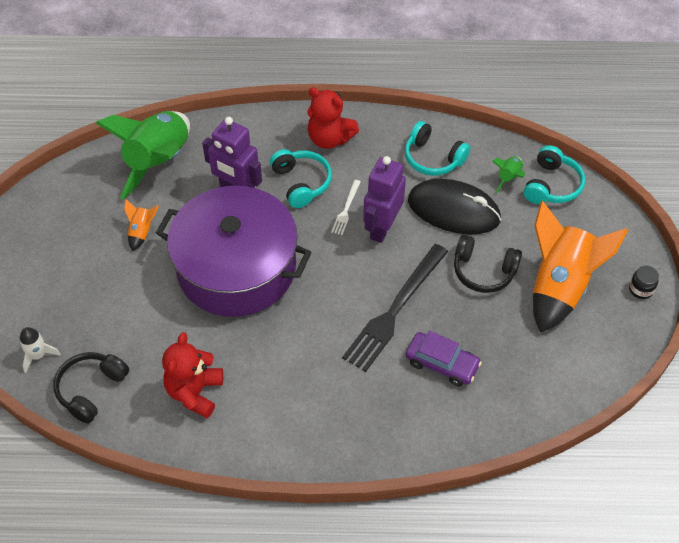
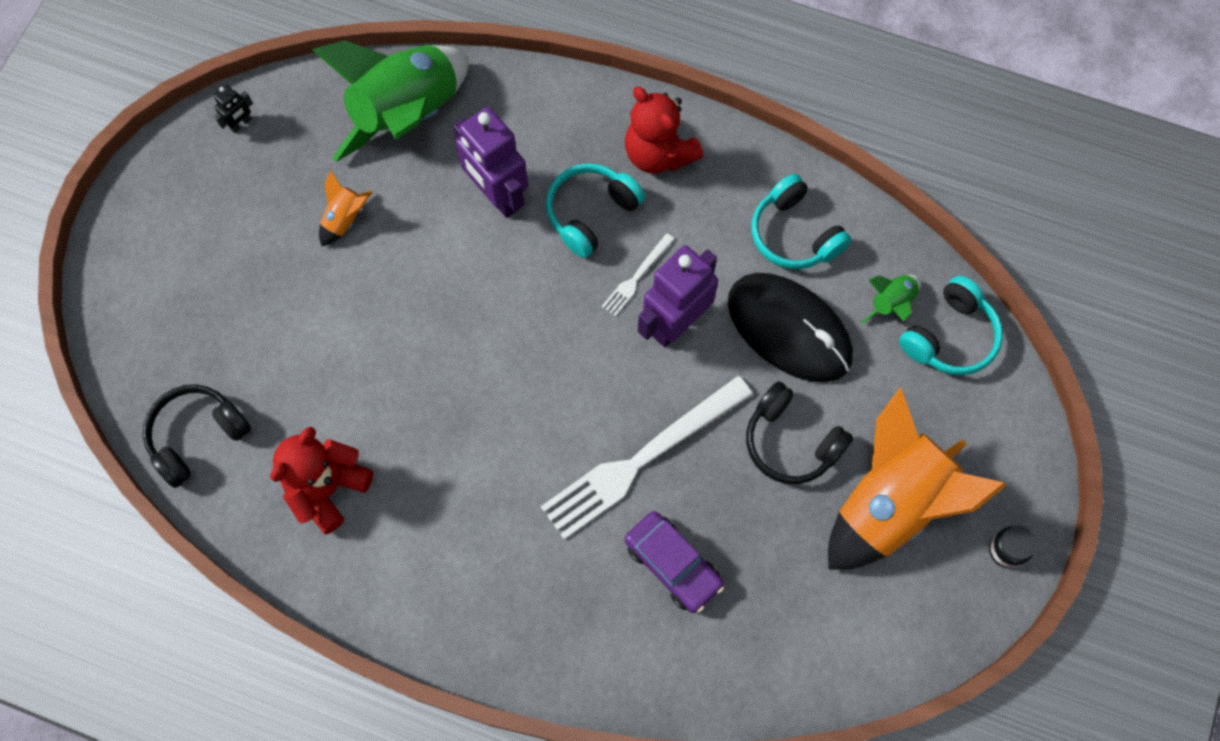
camera: 20 degrees right, 15 degrees up
white rocket [19,327,61,373] -> none
purple pot [156,186,312,317] -> none
turquoise headphones [270,149,332,208] -> turquoise headphones turned 135 degrees counterclockwise [546,163,645,258]
black fork [342,244,448,372] -> white fork [541,376,753,539]
none -> black robot [214,85,253,133]

